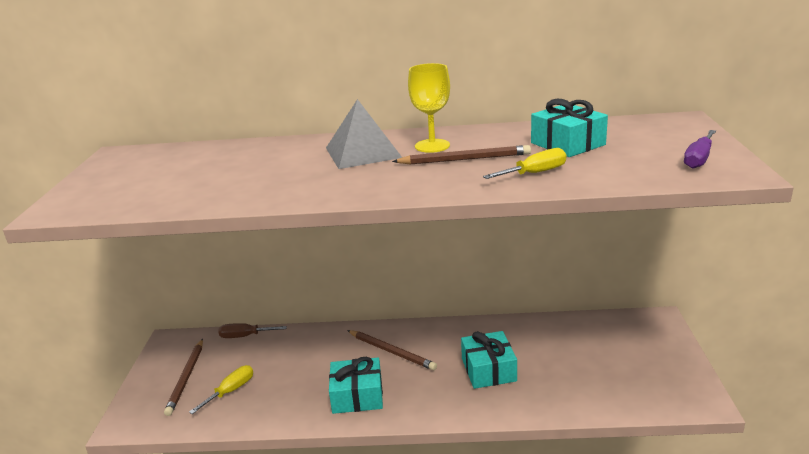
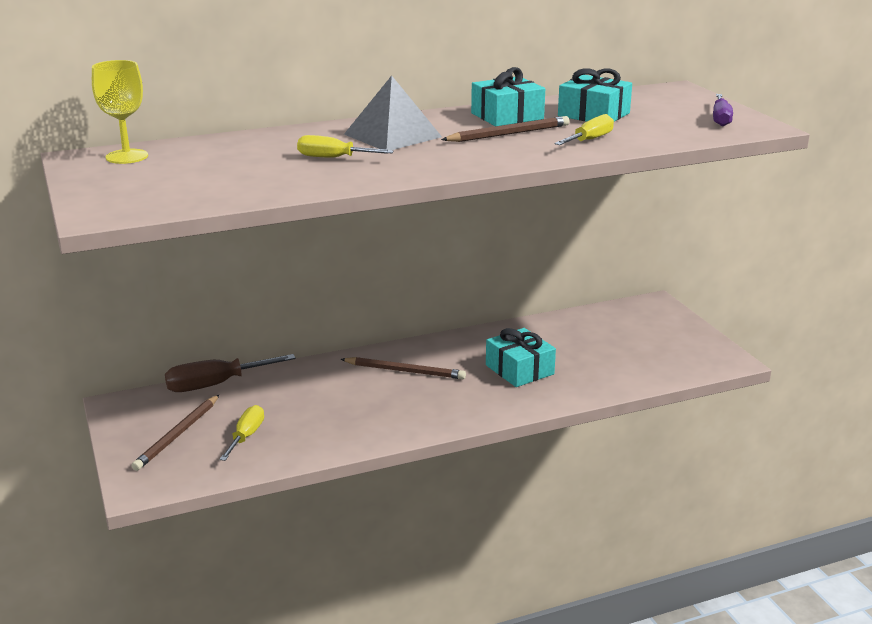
camera: 25 degrees left, 0 degrees up
brown pencil [164,339,203,416] -> brown pencil turned 45 degrees clockwise [132,395,219,471]
brown screwdriver [218,323,287,338] -> brown screwdriver [165,354,296,392], size x1.55
turquoise gift [329,357,383,414] -> turquoise gift moved to [471,67,545,126]
yellow goblet [408,63,450,153] -> yellow goblet moved to [92,60,148,164]
none -> yellow screwdriver [297,135,394,158]

